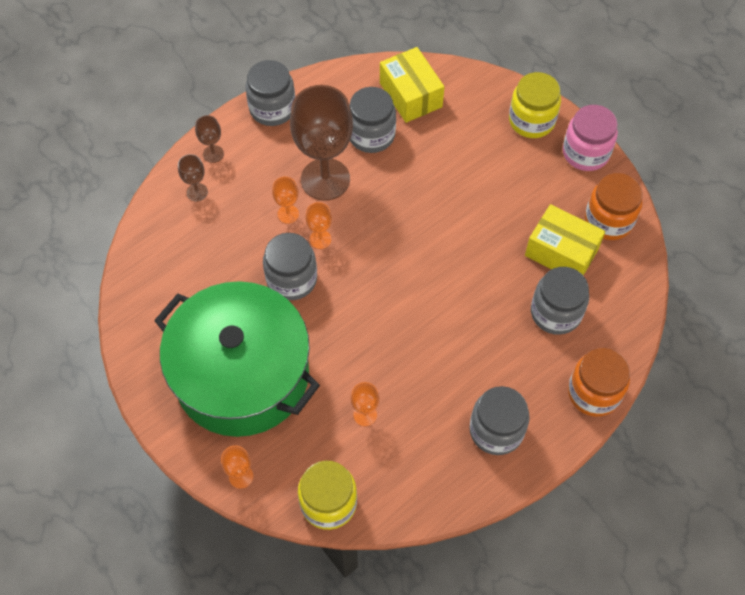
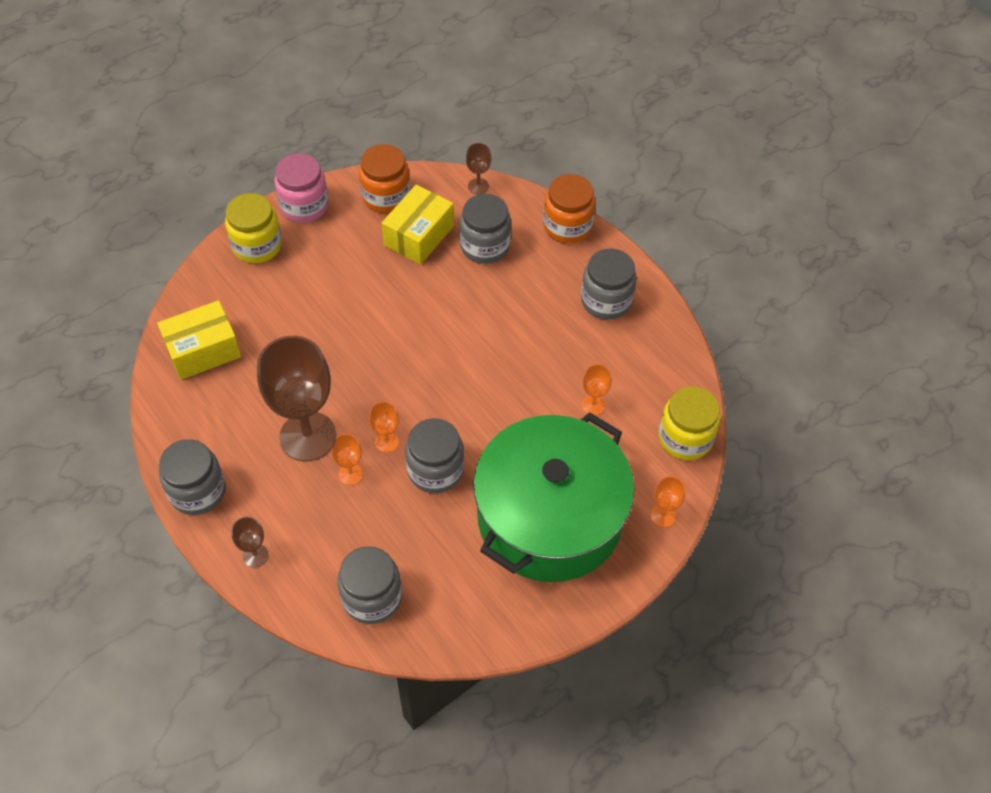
camera: 90 degrees left, 5 degrees down
brown goblet [178,154,208,201] -> brown goblet moved to [466,143,491,194]
grey jar [349,87,396,153] -> grey jar moved to [337,546,402,624]

